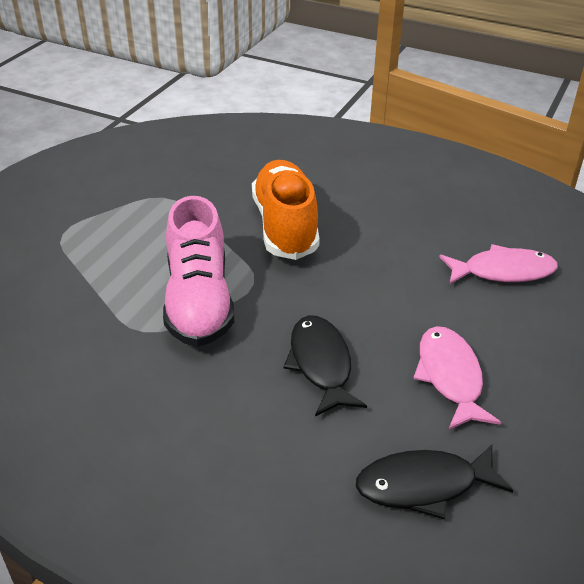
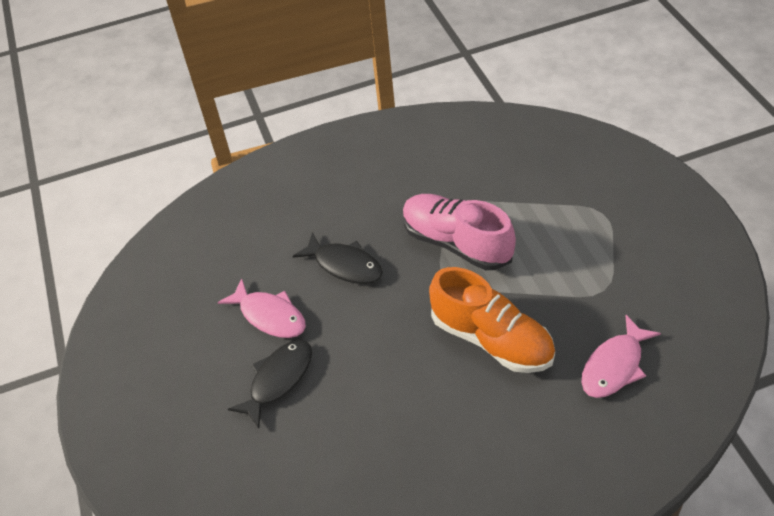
camera: 140 degrees right, 10 degrees up
black fish [356,445,513,519] -> black fish moved to [228,340,312,428]
pink fish [439,244,558,285] -> pink fish moved to [581,315,661,398]

